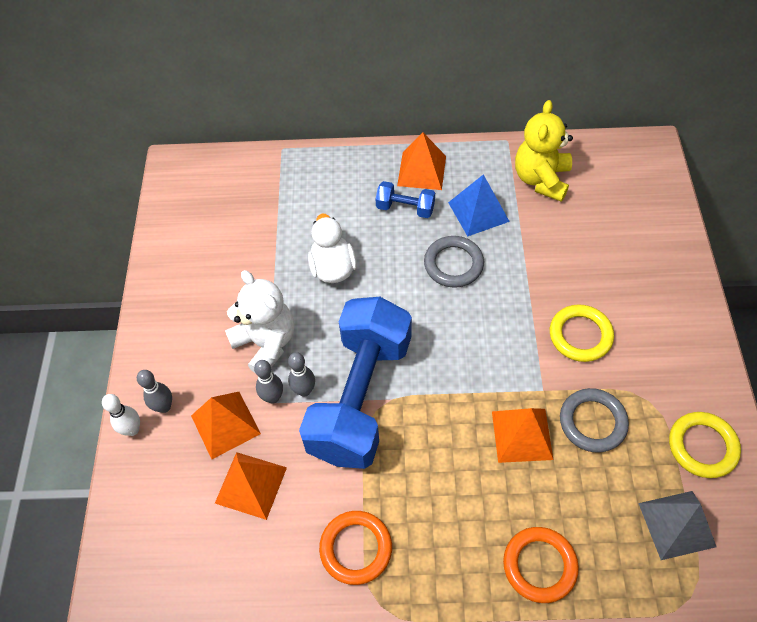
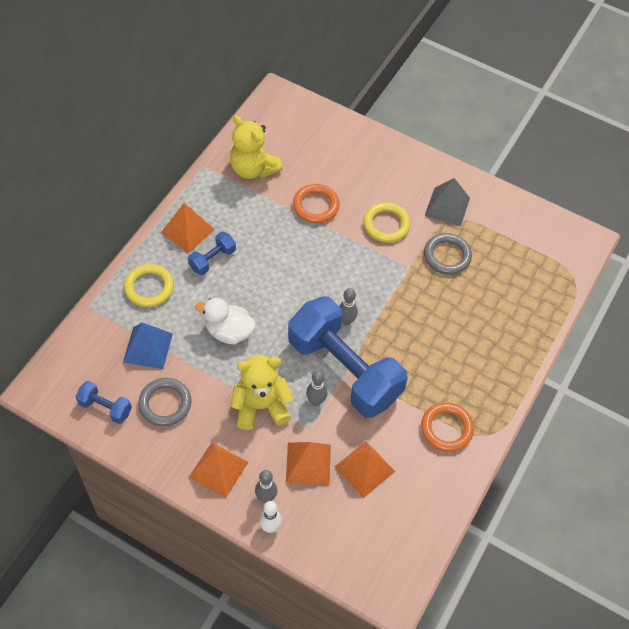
camera: 65 degrees left, 0 degrees up
white teddy bear [225,270,294,374] -> yellow teddy bear [230,355,293,430]
grey bowling pin [254,360,283,404] -> grey bowling pin moved to [339,288,358,325]
grey ring [424,236,484,288] -> grey ring moved to [138,378,191,427]
blue pyramid [448,174,510,236] -> blue pyramid moved to [123,322,173,369]
orange pyramid [492,408,553,463] -> orange pyramid moved to [189,442,249,498]
orange ring [503,527,579,603] -> orange ring moved to [293,184,340,223]
grey pyramid [638,491,716,560] -> grey pyramid moved to [425,178,470,226]
yellow ring [669,412,741,478] -> yellow ring moved to [124,264,174,307]
none -> blue dumbbell [76,381,132,424]

